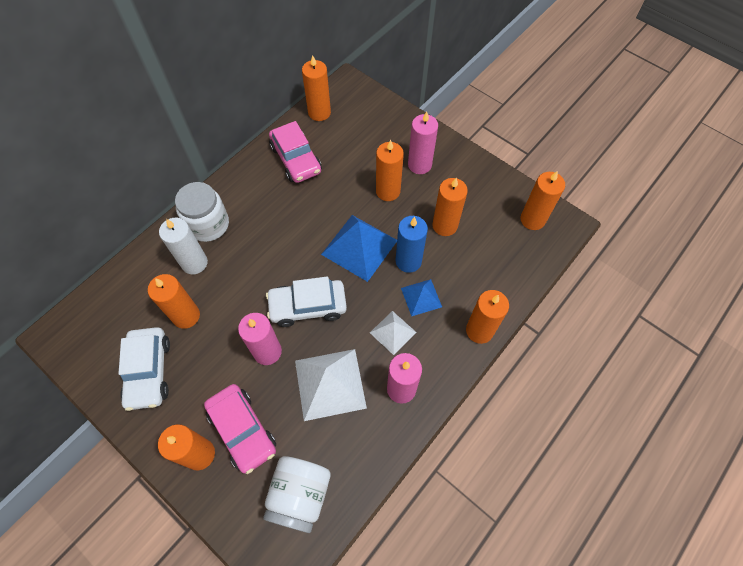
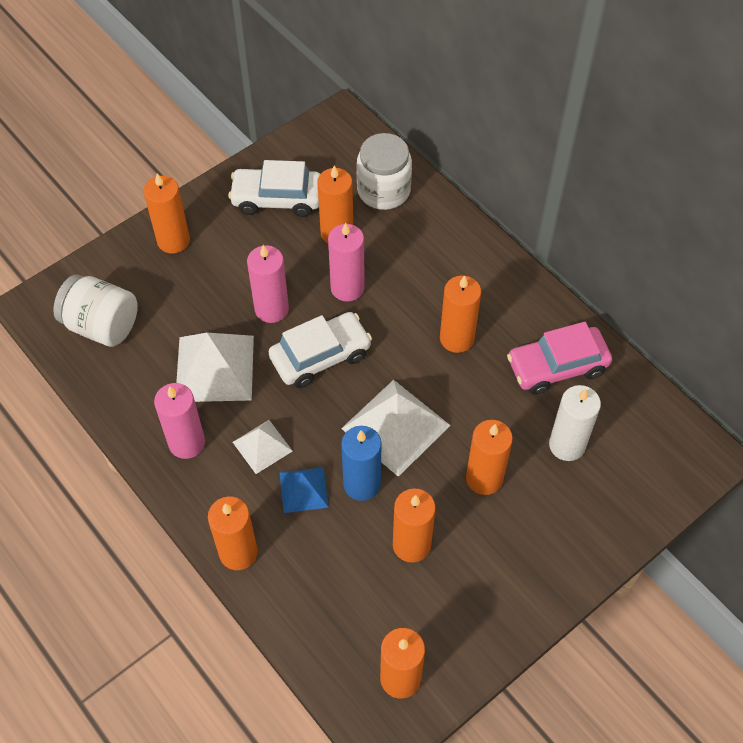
camera: 100 degrees right, 5 degrees down
white candle [159,218,208,274] -> white candle moved to [549,385,601,461]
white jar [175,182,229,242] -> white jar moved to [357,133,412,210]
pink car [204,384,276,474] -> none
white car [266,276,347,327] -> white car turned 60 degrees clockwise [268,312,372,388]
orange candle [302,55,331,121] -> orange candle moved to [440,276,481,353]
blue pyramid [321,215,397,282] -> white pyramid [341,380,451,477]
pink candle [408,111,438,174] -> pink candle moved to [328,222,365,302]

